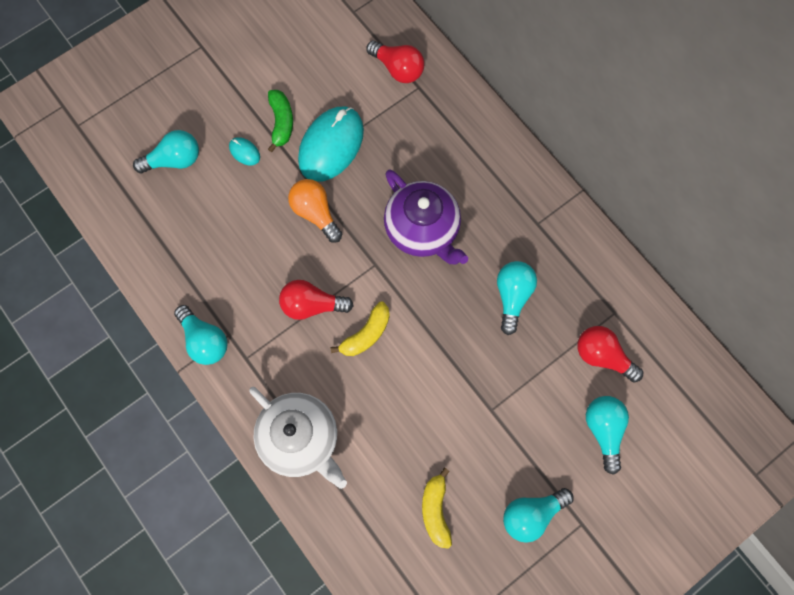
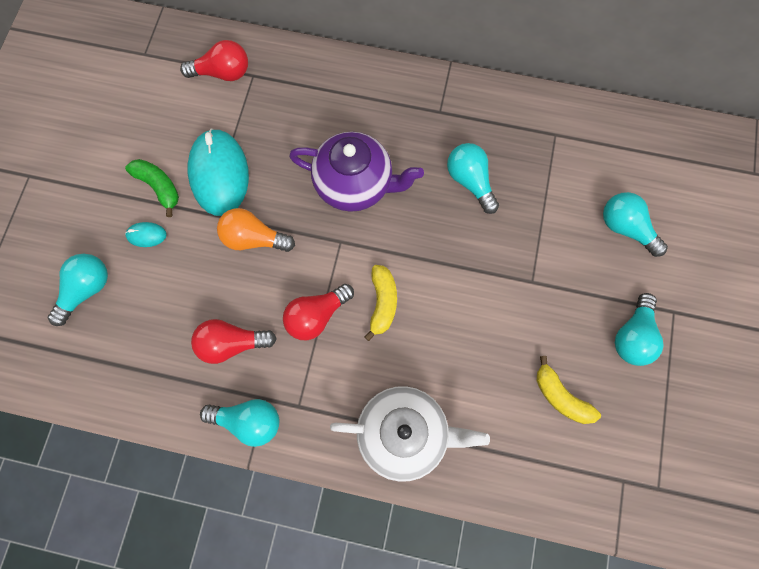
camera: 40 degrees left, 0 degrees up
red light bulb [577,326,643,383] -> red light bulb moved to [191,319,277,364]

